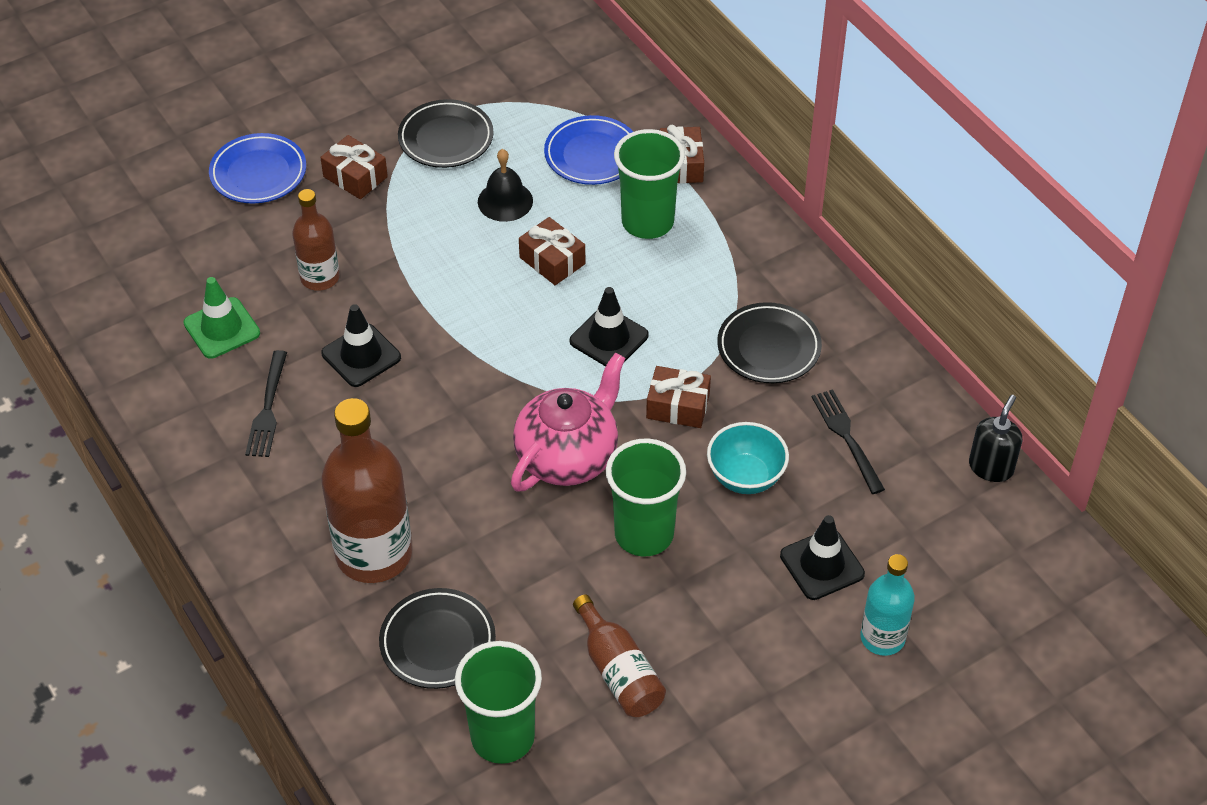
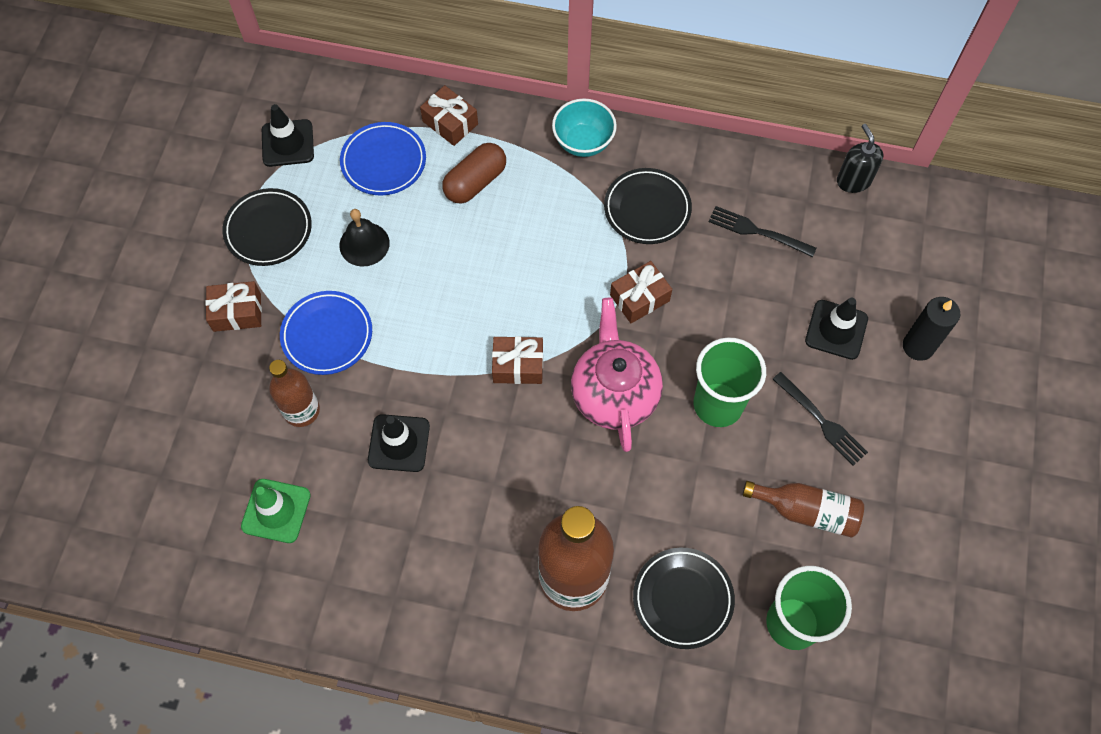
camera: 45 degrees left, 15 degrees up
blue plate [209,133,306,203] -> blue plate moved to [280,291,372,375]
black fork [245,350,287,457] -> black fork moved to [772,372,868,466]
brown gift [519,217,585,285] -> brown gift moved to [492,336,543,384]
black traffic cone [570,287,649,367] -> black traffic cone moved to [262,104,314,167]
green cup [614,129,685,239] -> brown capsule [442,143,506,204]
turquoise bowl [707,422,789,494] -> turquoise bowl moved to [552,98,617,157]
turquoise bottle [861,554,915,656] -> black candle [903,297,960,361]

